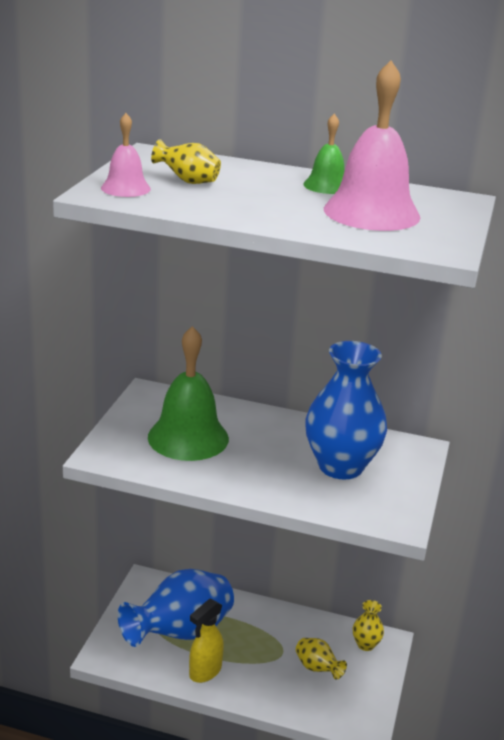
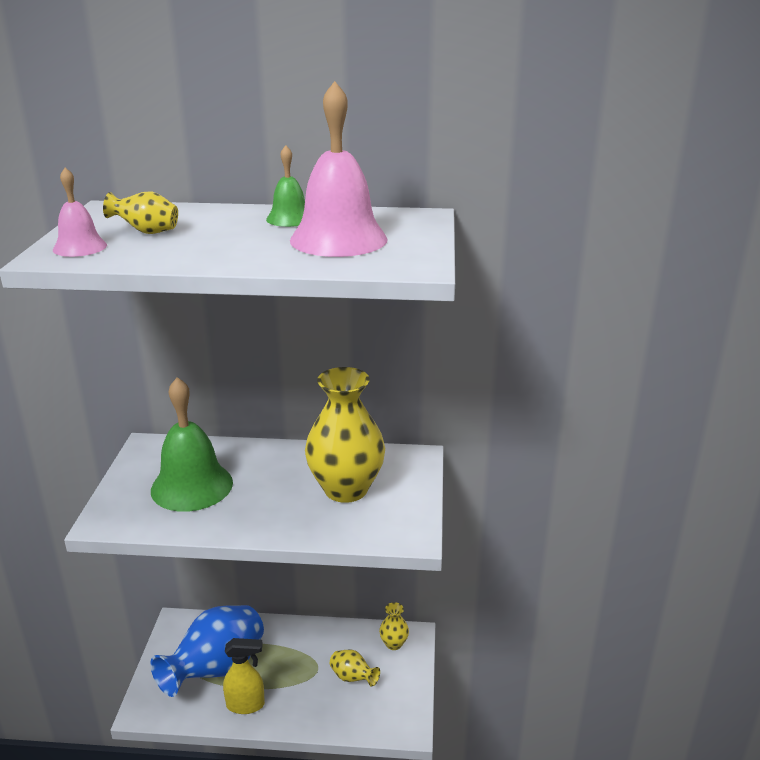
camera: 10 degrees left, 0 degrees up
yellow spray bottle [189,599,224,683] -> yellow spray bottle turned 120 degrees counterclockwise [223,638,265,714]
blue vase [305,341,387,479] -> yellow vase [305,367,385,503]

